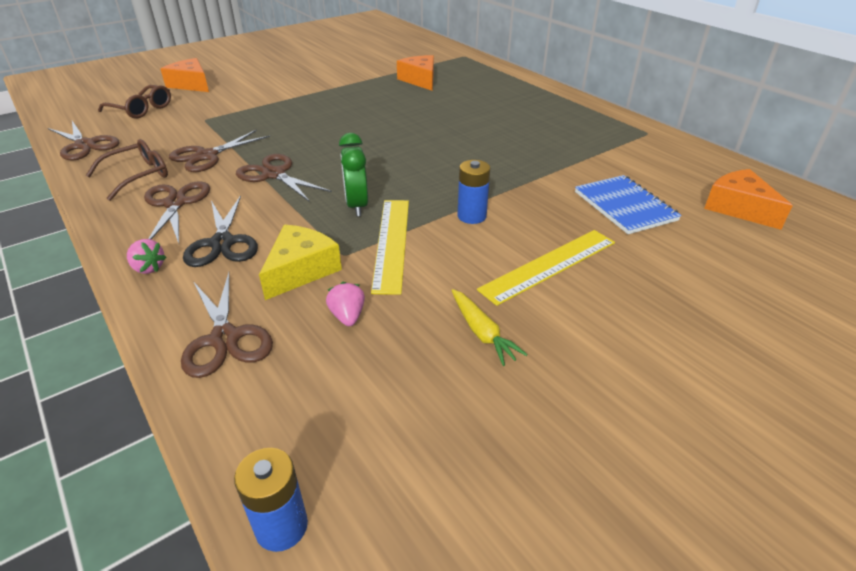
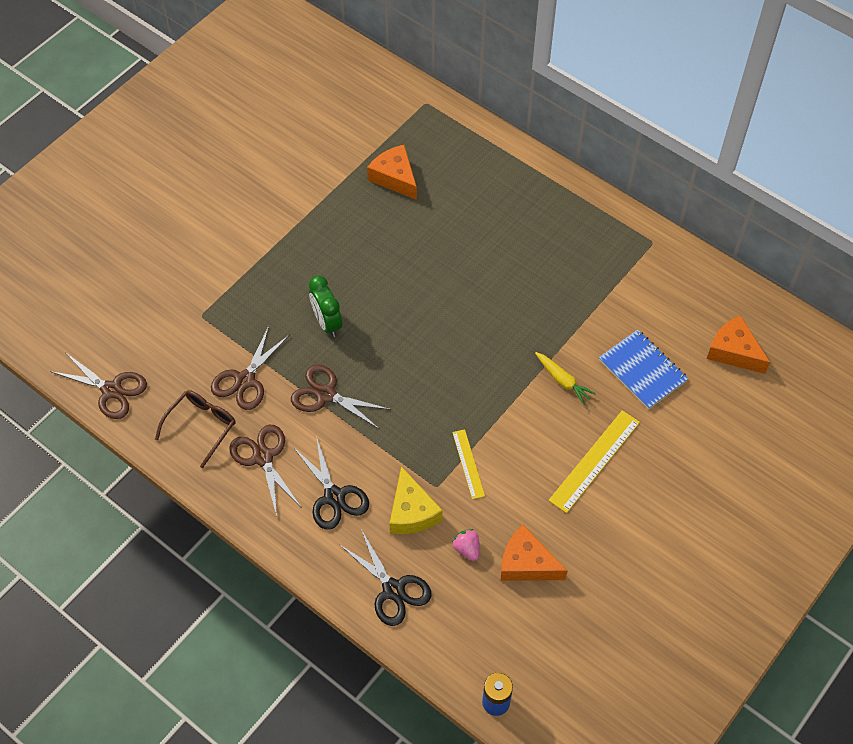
camera: 15 degrees left, 20 degrees up
brown glasses [98,85,171,119] -> none
pink strawberry [127,239,167,274] -> none
orange cheese [161,58,209,92] -> orange cheese moved to [500,525,568,581]
brown scissors [181,272,273,378] -> black scissors [339,529,431,626]
yellow cheese [259,225,342,300] -> yellow cheese turned 150 degrees clockwise [390,466,443,534]
green clock [339,133,368,216] -> green clock moved to [309,276,342,337]
yellow ruler [371,200,409,295] -> yellow ruler [452,429,485,499], size x0.60
yellow carrot [452,289,528,366] -> yellow carrot moved to [535,352,596,405]
blue battery [457,160,490,224] -> none

